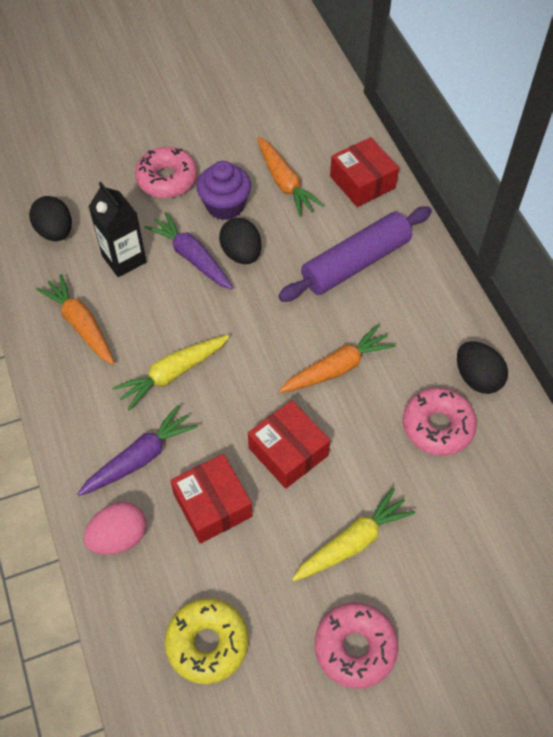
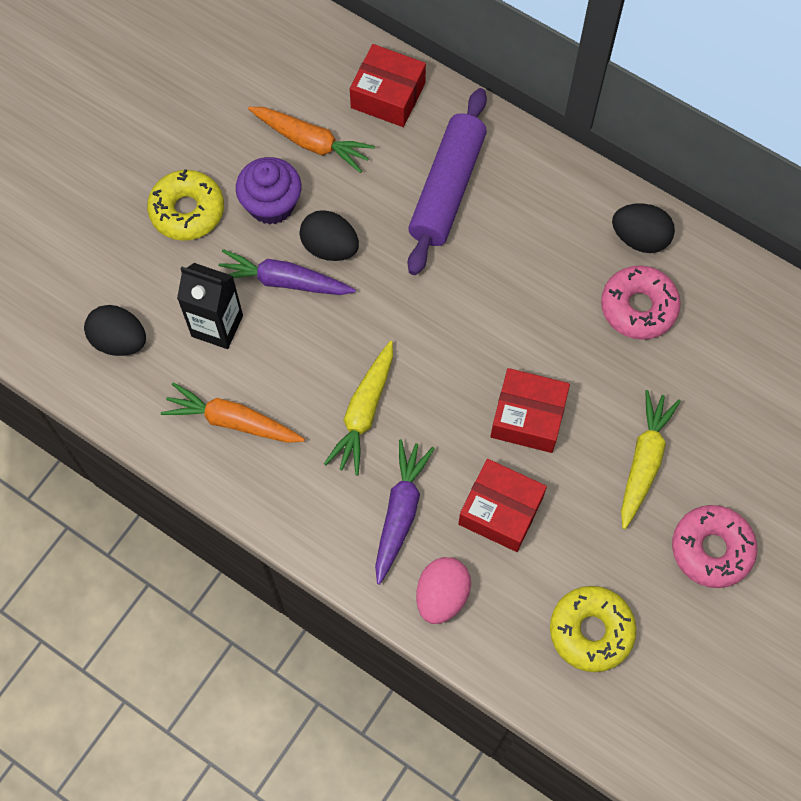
camera: 35 degrees left, 10 degrees up
pink donut [135,147,197,198] -> yellow donut [147,169,224,241]
orange carrot [279,324,396,393] -> none

